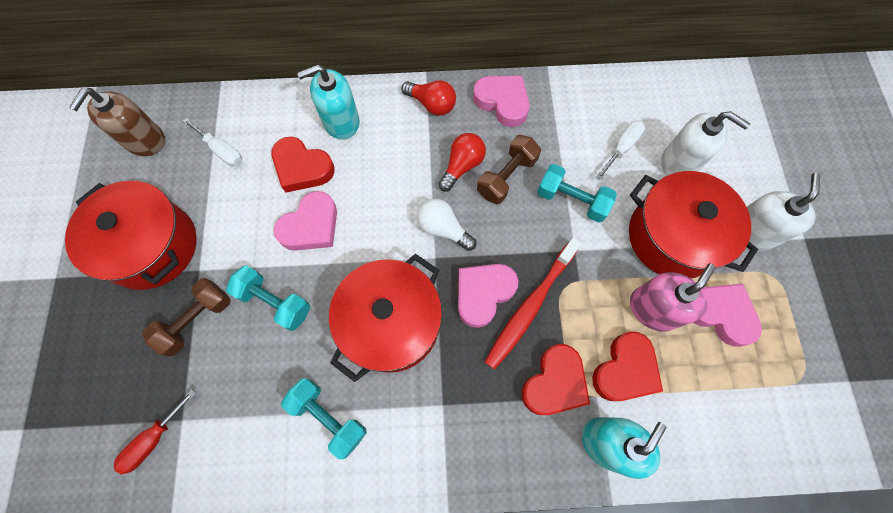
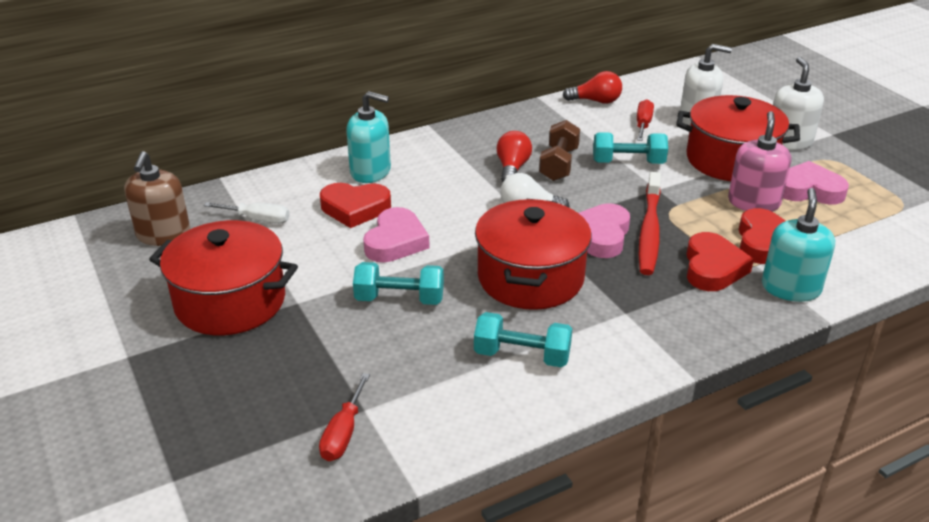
camera: 25 degrees left, 35 degrees down
brown dumbbell [142,278,230,357] -> none
turquoise soap dispenser [297,65,359,140] -> turquoise soap dispenser turned 120 degrees counterclockwise [346,91,391,183]
red light bulb [401,80,456,116] -> red light bulb moved to [563,71,622,104]
pink heart [473,76,529,127] -> none
white screwdriver [596,121,645,180] -> red screwdriver [637,99,654,141]

